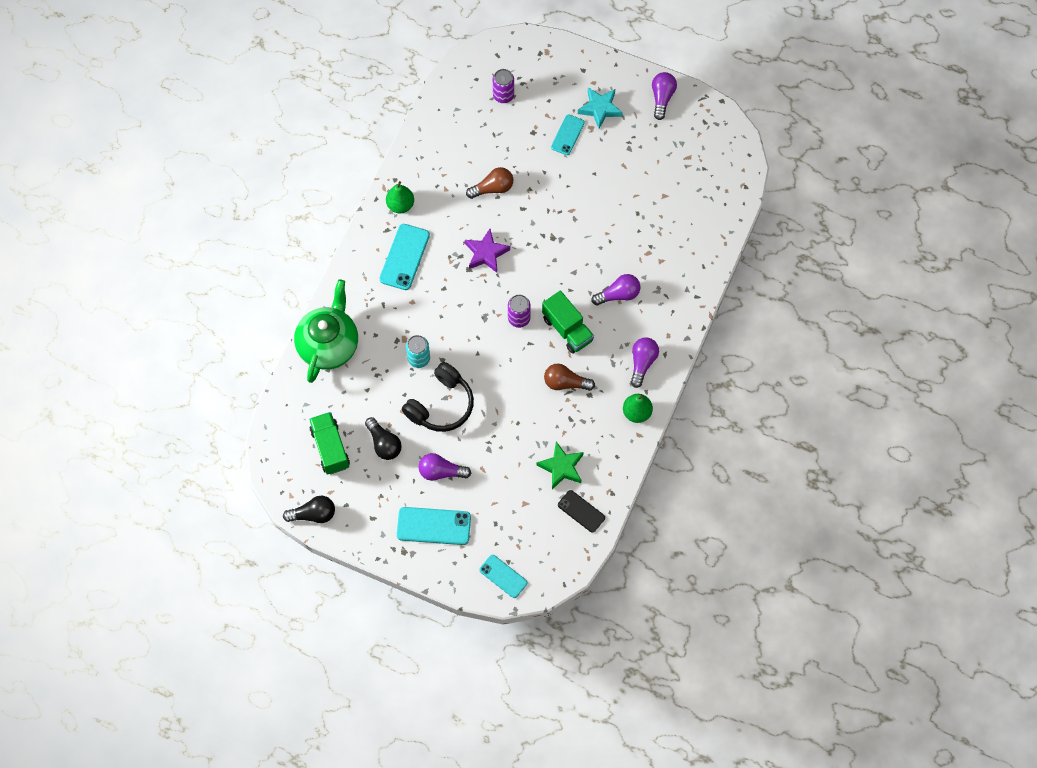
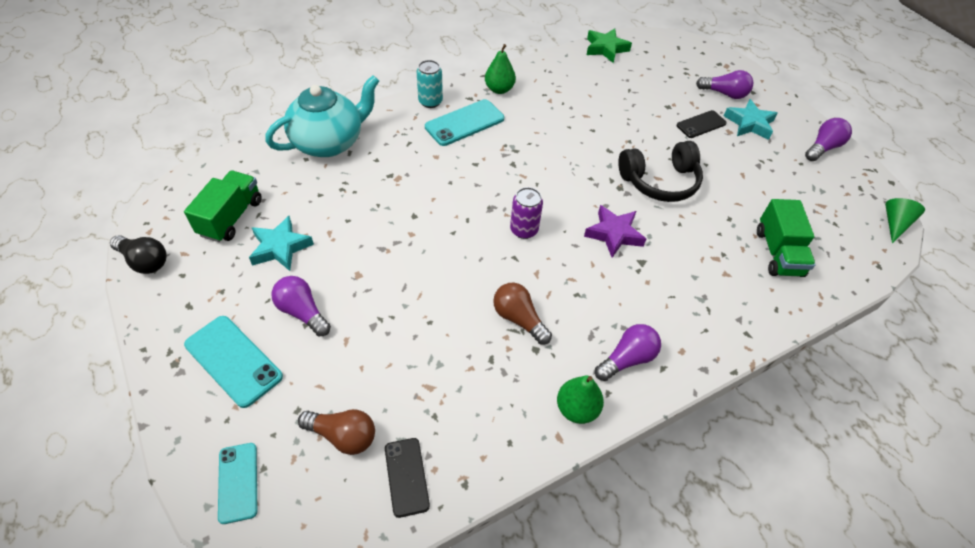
camera: 35 degrees right, 15 degrees down
green teapot [294,279,358,383] -> turquoise teapot [265,75,379,157]
black light bulb [365,417,402,460] -> turquoise star [249,216,314,271]
black headphones [402,362,474,432] -> black headphones moved to [618,141,703,202]
turquoise can [406,335,430,368] -> turquoise can moved to [417,60,443,108]
purple star [465,229,510,273] -> purple star moved to [584,205,646,258]
brown light bulb [466,167,513,199] -> brown light bulb moved to [298,410,375,455]
purple can [493,69,514,103] -> none
green star [536,442,584,490] -> green star moved to [587,28,632,63]
green truck [542,291,594,354] -> green truck moved to [757,199,815,277]
turquoise phone [551,114,585,155] -> black phone [677,110,727,138]
purple light bulb [592,274,640,306] -> purple light bulb moved to [696,70,753,99]
none -> green cone [885,198,925,244]

